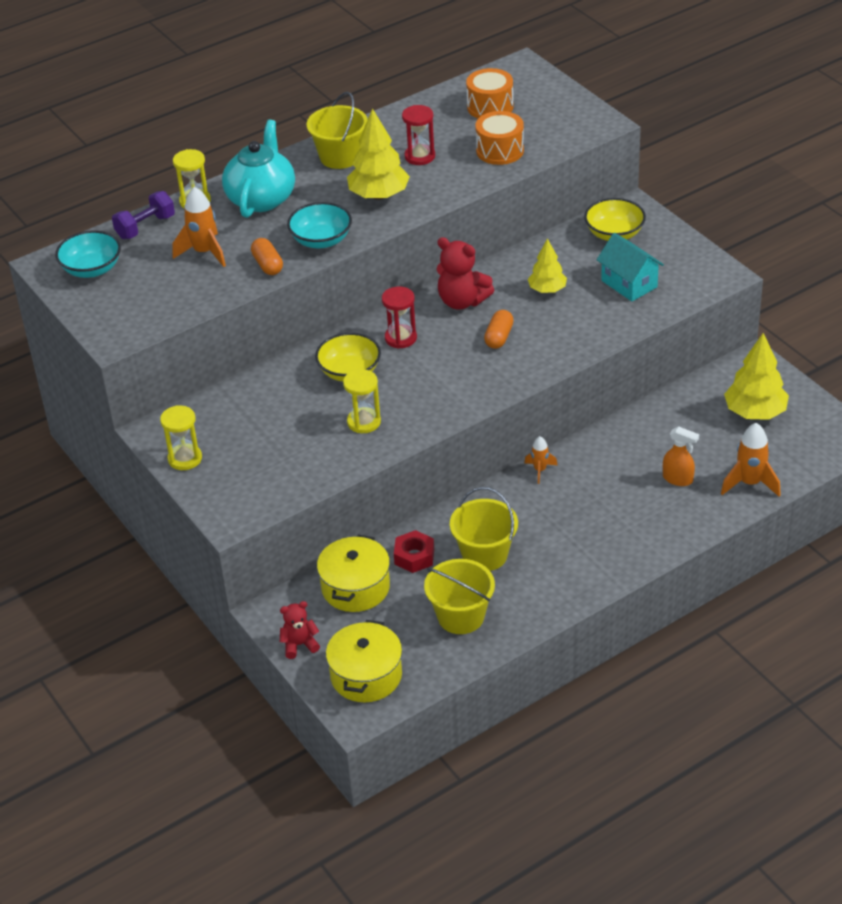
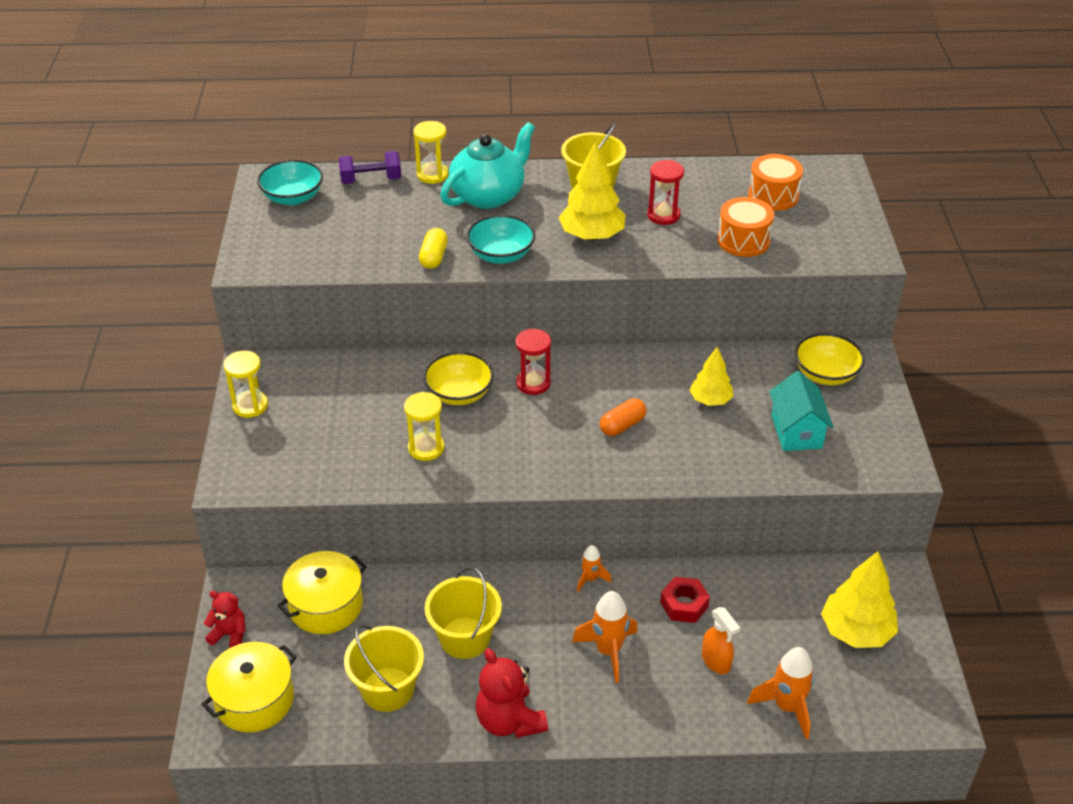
camera: 30 degrees right, 0 degrees up
orange rocket [173,187,226,267] -> orange rocket moved to [572,591,638,683]
orange capsule [251,238,283,275] -> yellow capsule [419,228,448,269]
red nut [394,530,434,573] -> red nut moved to [660,577,710,623]
red teddy bear [437,237,494,310] -> red teddy bear moved to [476,648,548,738]

